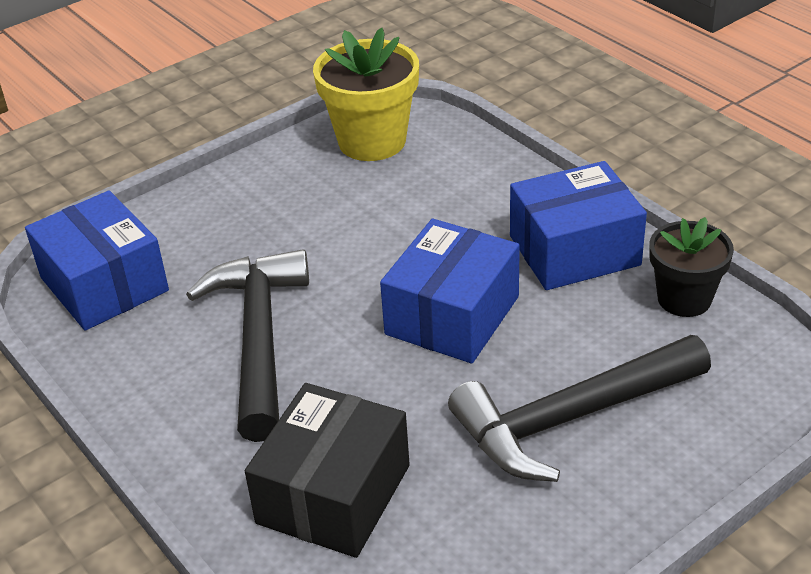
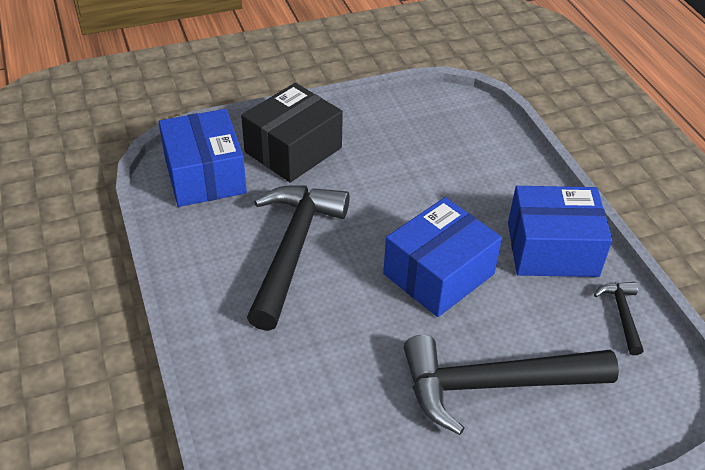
camera: 15 degrees right, 5 degrees up
black box [245,383,410,558] -> black box moved to [241,83,343,183]
yellow flower pot [313,28,419,161] -> none
black flower pot [649,217,734,317] -> black hammer [594,282,643,355]

